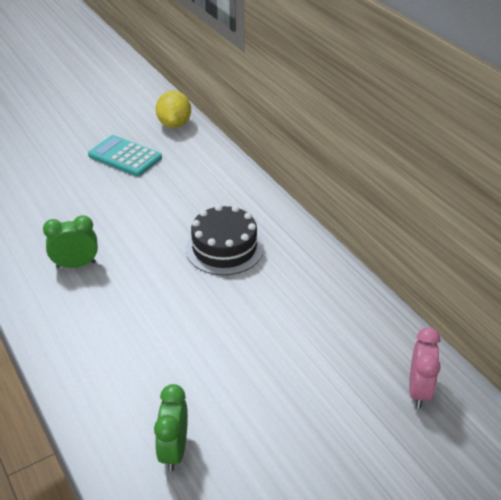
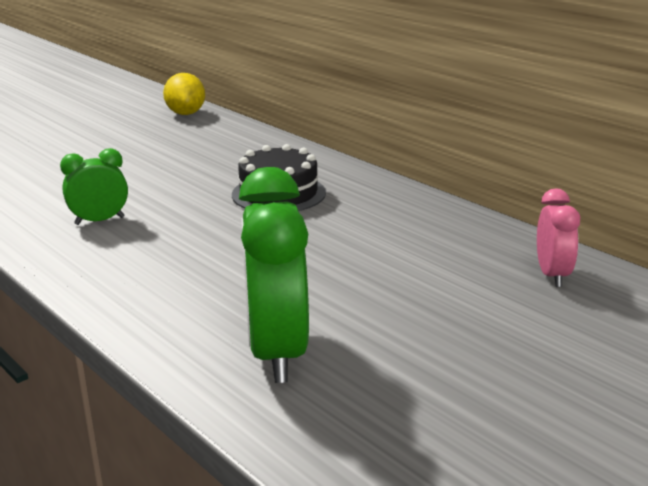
camera: 10 degrees left, 15 degrees down
turquoise calculator [88,135,162,177] -> none
green clock [154,384,188,471] -> green clock [239,167,309,383], size x1.84

